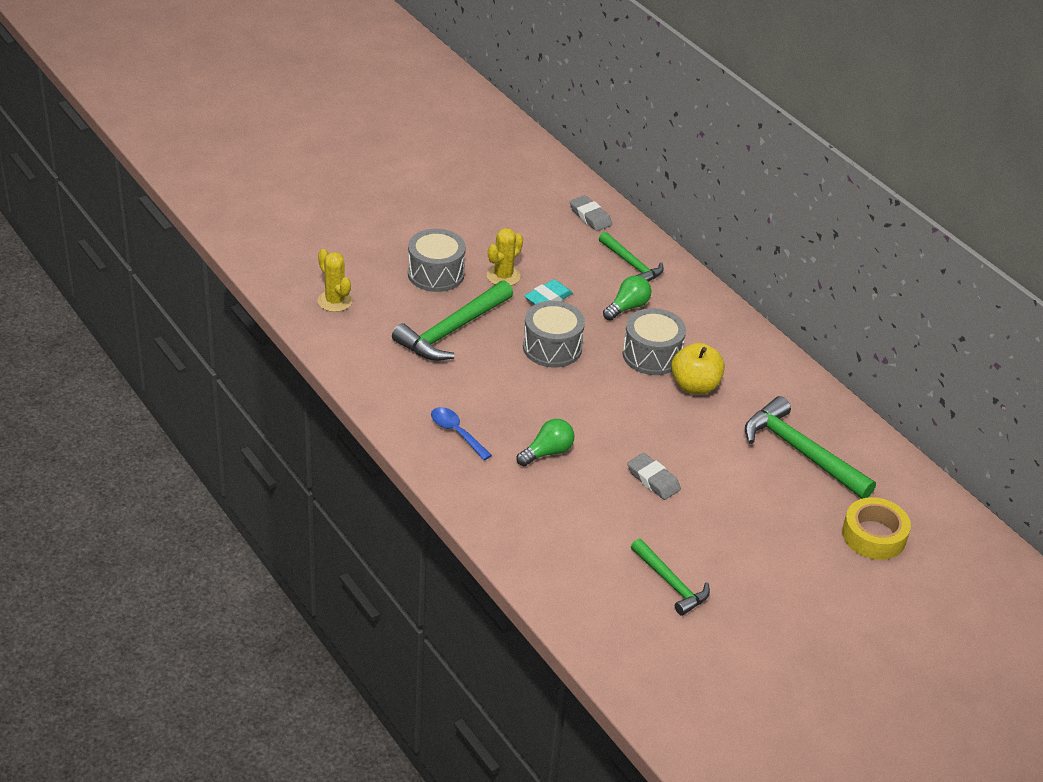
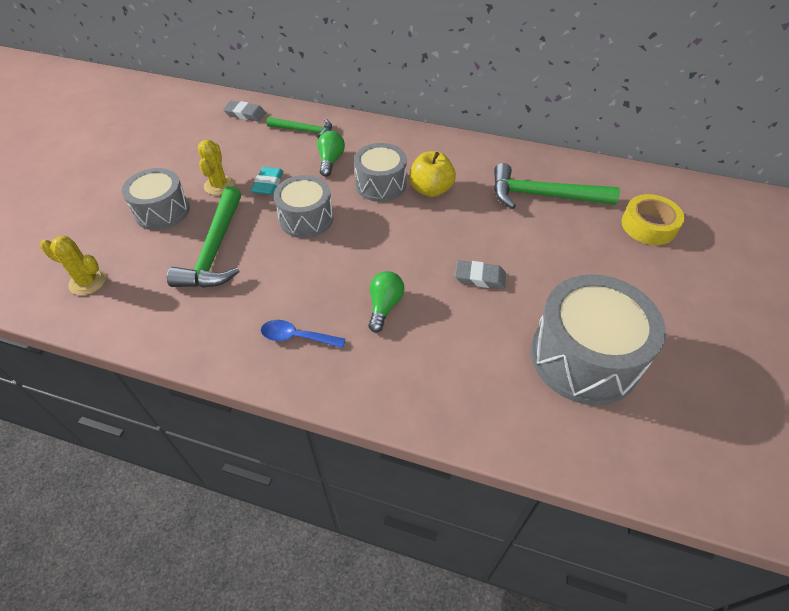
camera: 35 degrees left, 10 degrees up
green hammer [631,539,710,616] -> grey drum [531,274,666,405]

